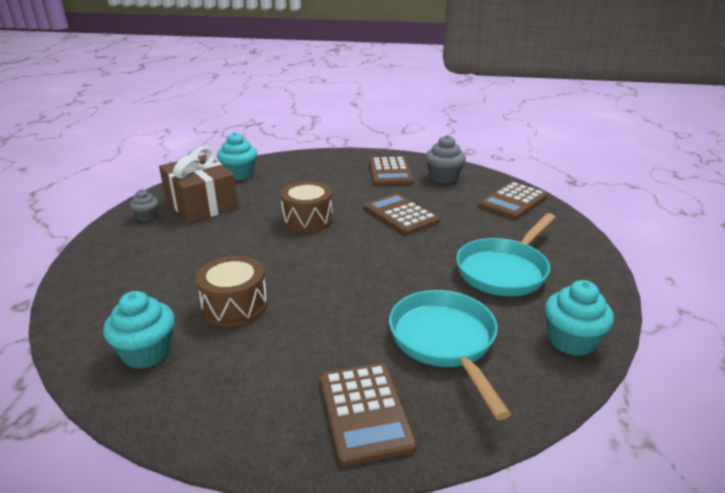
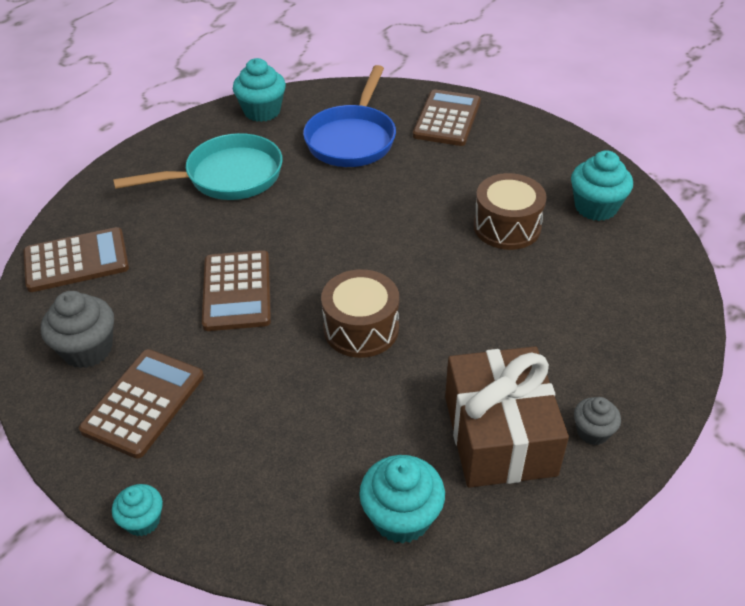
camera: 150 degrees left, 15 degrees up
turquoise pan [389,290,511,420] -> blue pan [303,65,396,167]
none -> turquoise cupcake [112,484,163,536]

